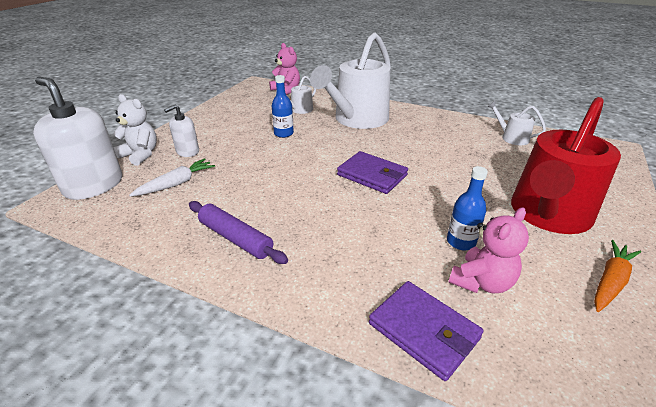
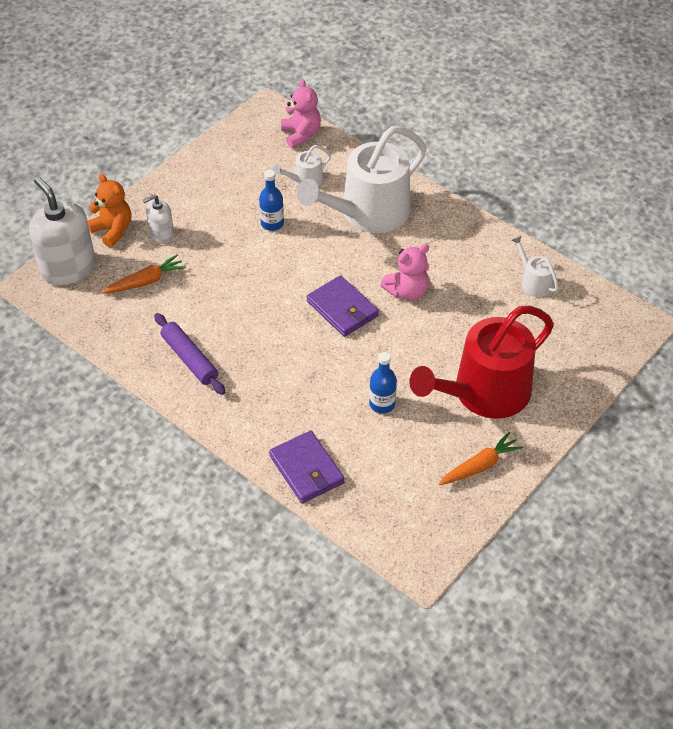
camera: 15 degrees right, 15 degrees up
white teddy bear [113,94,157,166] -> orange teddy bear [87,174,131,247]
white carrot [129,158,215,197] -> orange carrot [102,255,186,294]
pink teddy bear [449,207,529,293] -> pink teddy bear moved to [381,244,429,301]

